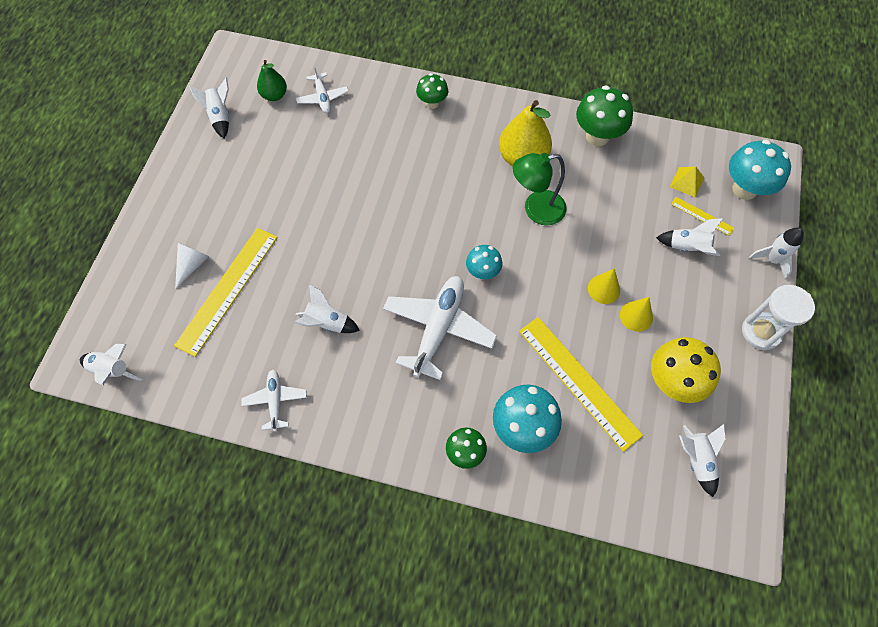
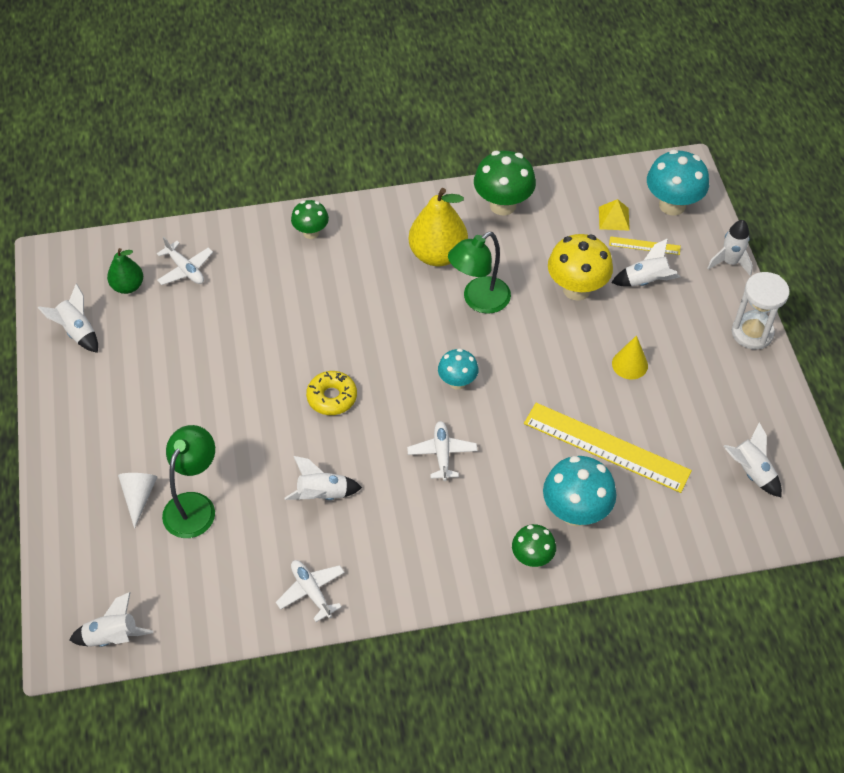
camera: 25 degrees left, 10 degrees down
yellow ruler [174,228,277,357] -> green lamp [162,425,215,538]
white plane [383,276,497,380] -> white plane [407,421,477,481], size x0.53
yellow cone [588,268,620,304] -> none
yellow mushroom [651,337,721,403] -> yellow mushroom moved to [548,234,613,301]
none -> yellow donut [306,371,357,415]

